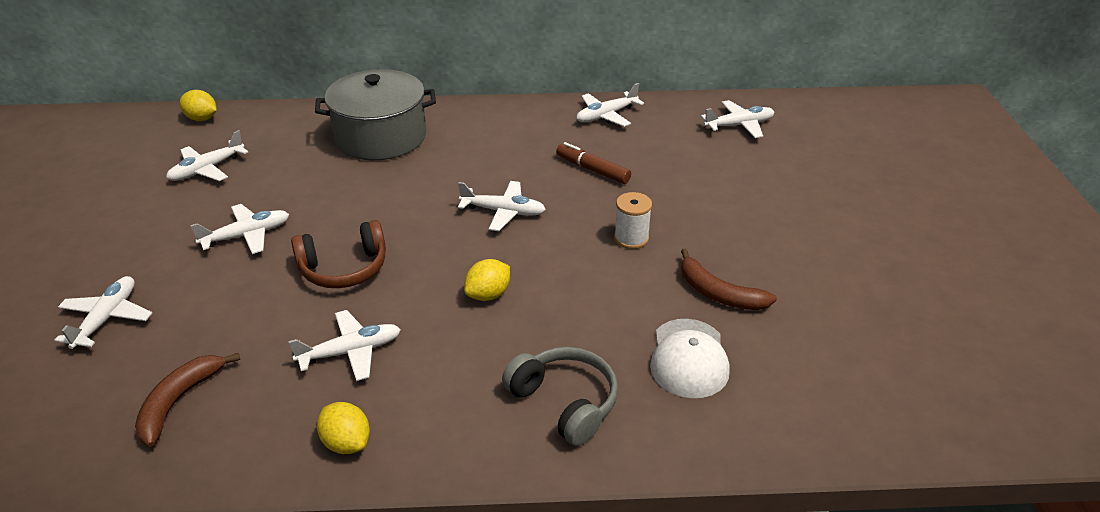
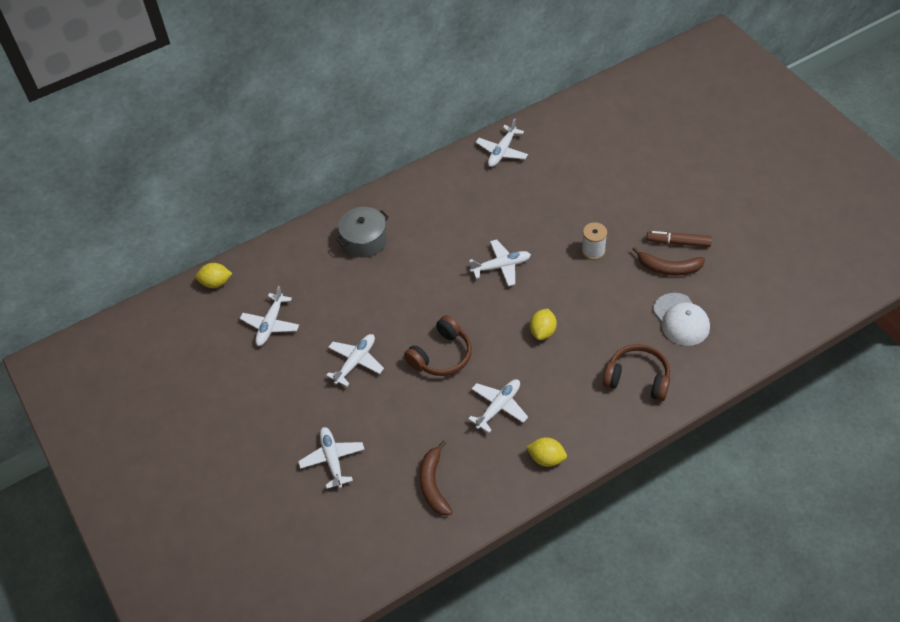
camera: 25 degrees left, 15 degrees up
grey pot [315,69,436,160] -> grey pot [336,207,389,258], size x0.63
grey headphones [502,347,618,446] -> brown headphones [603,344,670,401]
brown marker [556,142,631,184] -> brown marker moved to [646,231,712,247]
white plane [701,100,774,138] -> none

